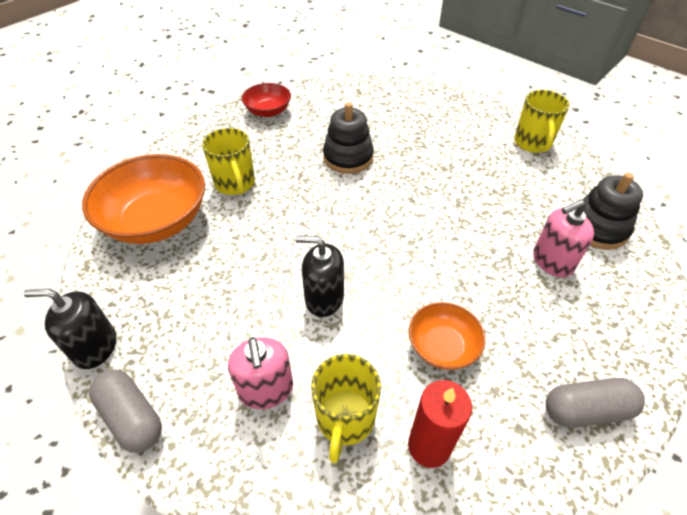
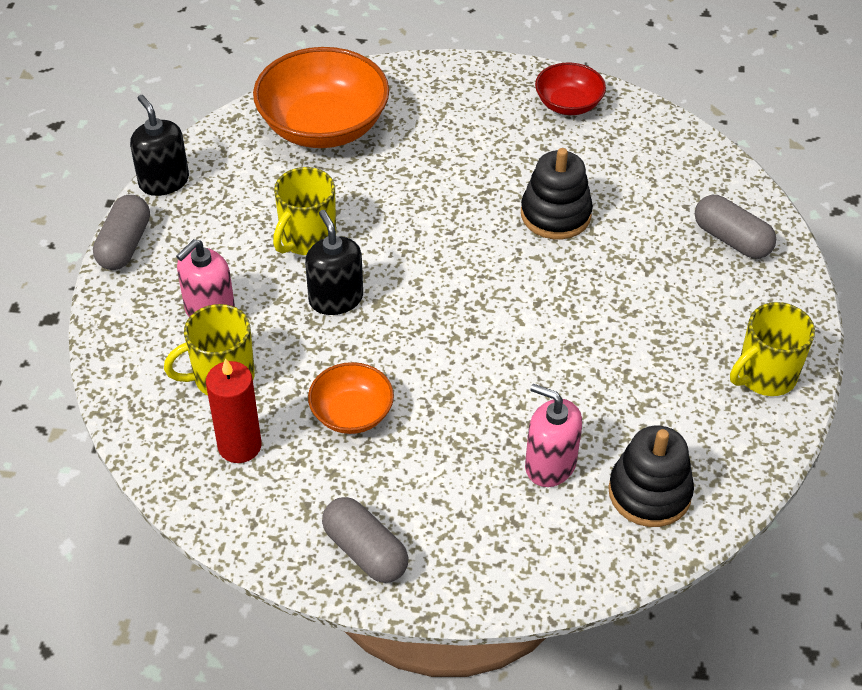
camera: 55 degrees right, 0 degrees up
yellow mug [202,128,255,195] -> yellow mug moved to [273,167,336,255]
none -> grey capsule [695,195,776,259]

